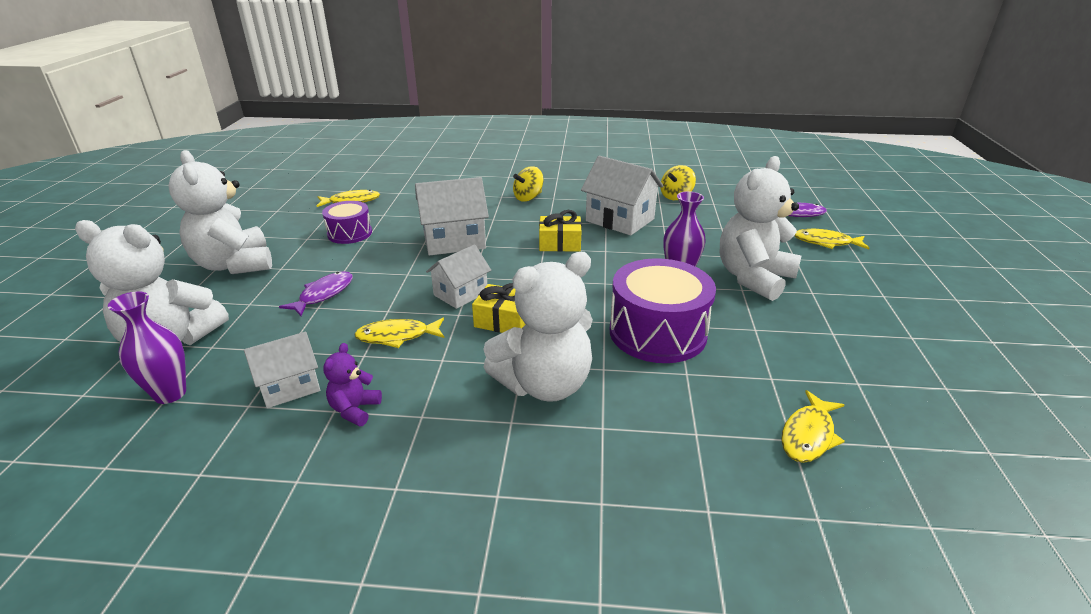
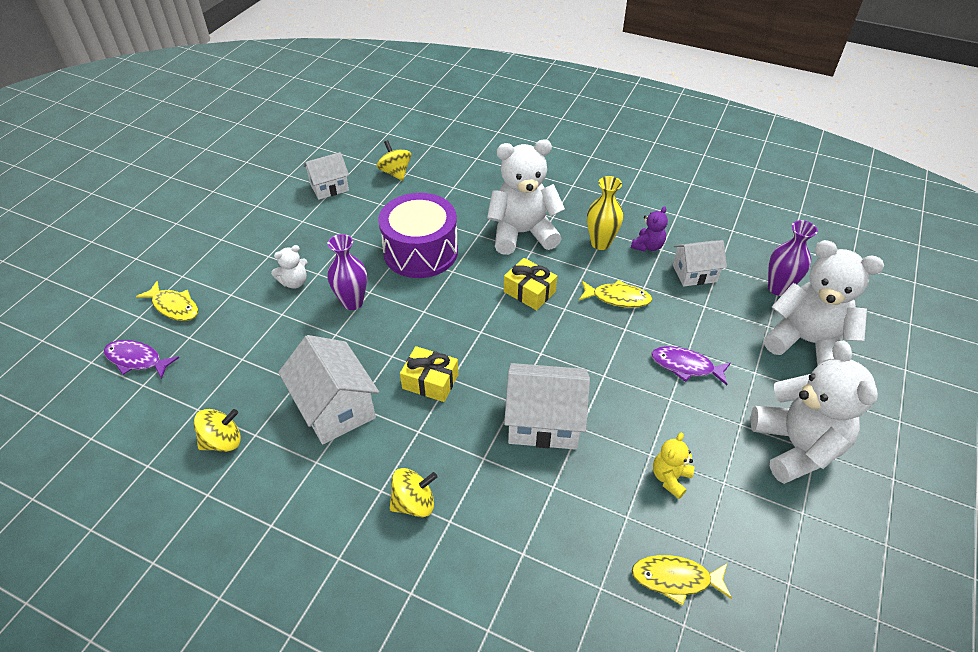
camera: 160 degrees left, 15 degrees up
purple fish [279,271,353,316] -> purple fish turned 60 degrees clockwise [651,346,731,385]
purple drum [322,201,372,244] -> yellow teddy bear [653,432,694,499]
white house [426,244,491,309] -> white house moved to [303,152,349,200]
white teddy bear [720,156,801,301] -> white teddy bear [271,245,307,289], size x0.46
yellow fish [781,390,845,463] -> yellow spinning top [377,140,411,181]
none -> yellow vase [587,176,623,250]

